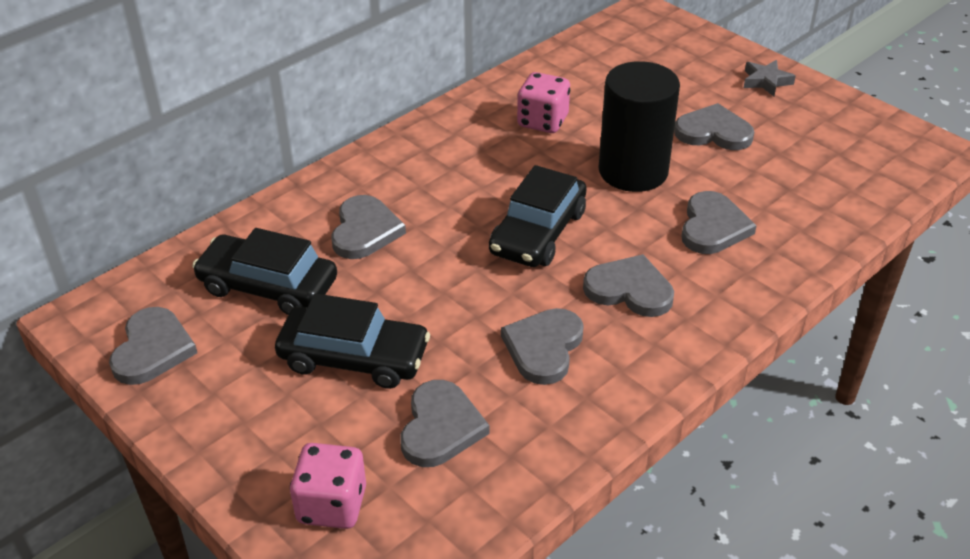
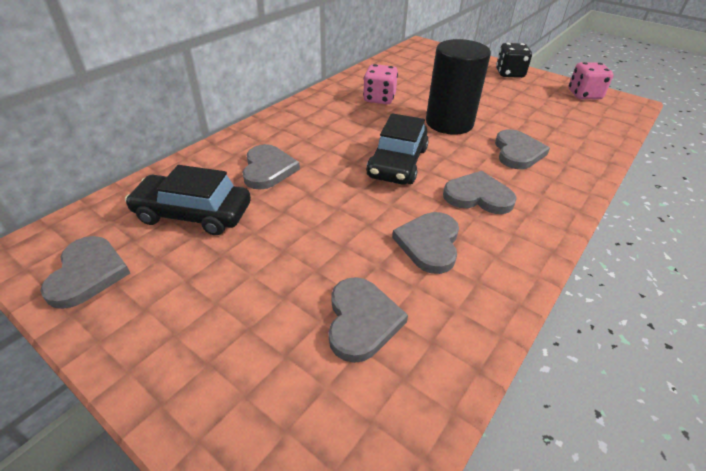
camera: 10 degrees left, 0 degrees up
black car [275,293,430,389] -> none
pink dice [290,443,366,529] -> pink dice moved to [568,62,614,99]
grey heart [674,103,754,150] -> none
grey star [744,60,796,96] -> black dice [496,43,532,78]

